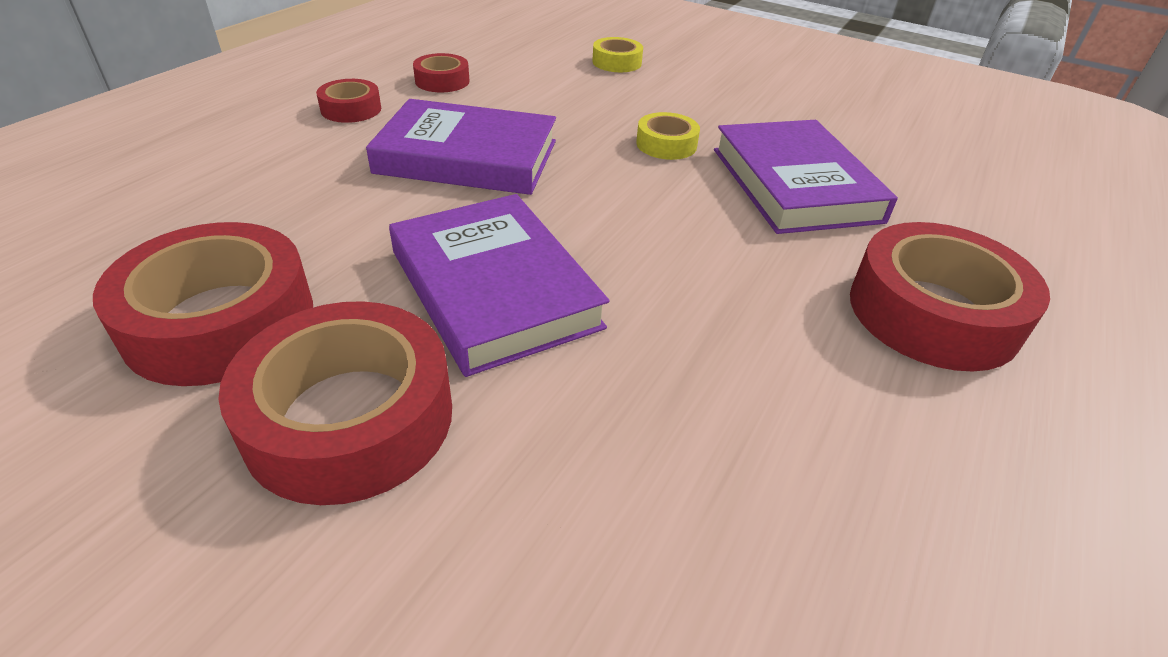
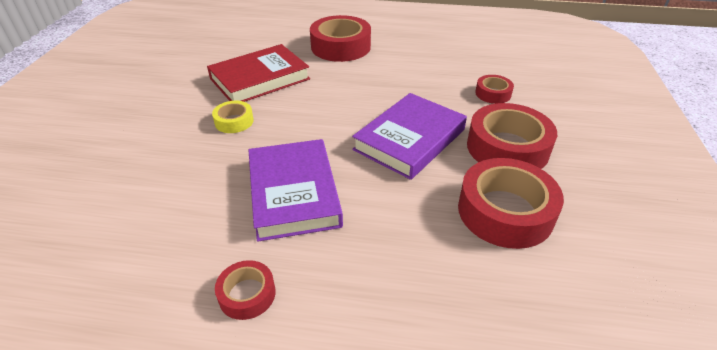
camera: 110 degrees left, 0 degrees up
red tape [413,53,470,93] -> red tape moved to [475,75,514,104]
yellow tape [592,37,643,72] -> none
purple book [714,120,898,234] -> red book [207,44,310,102]

